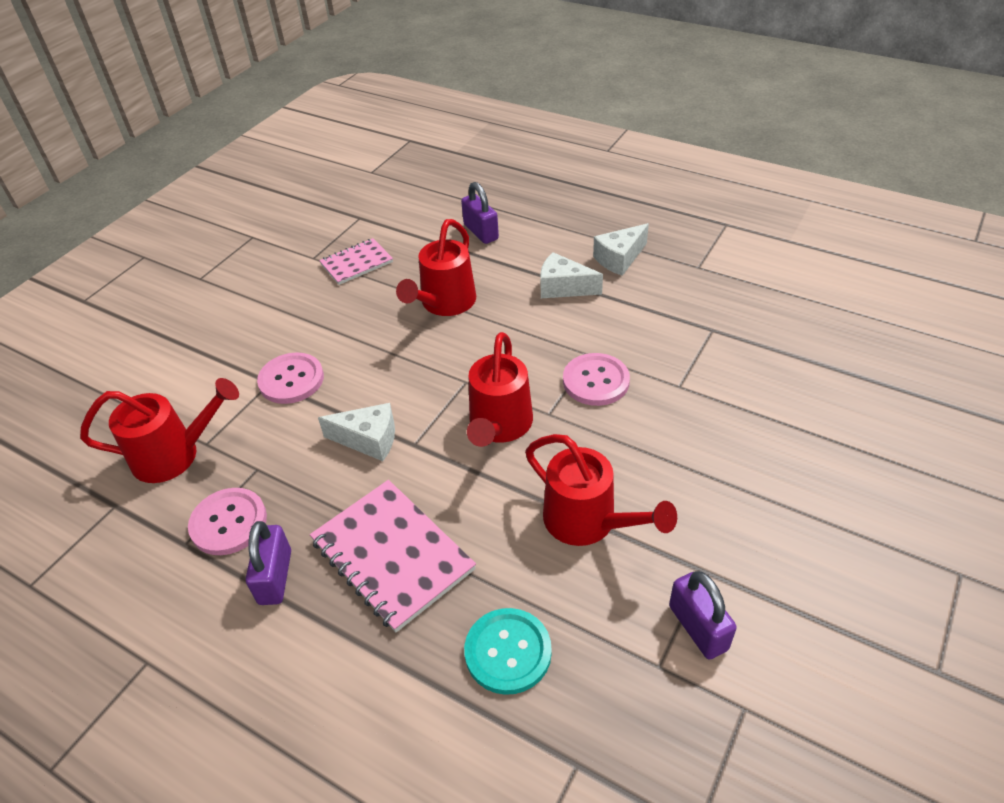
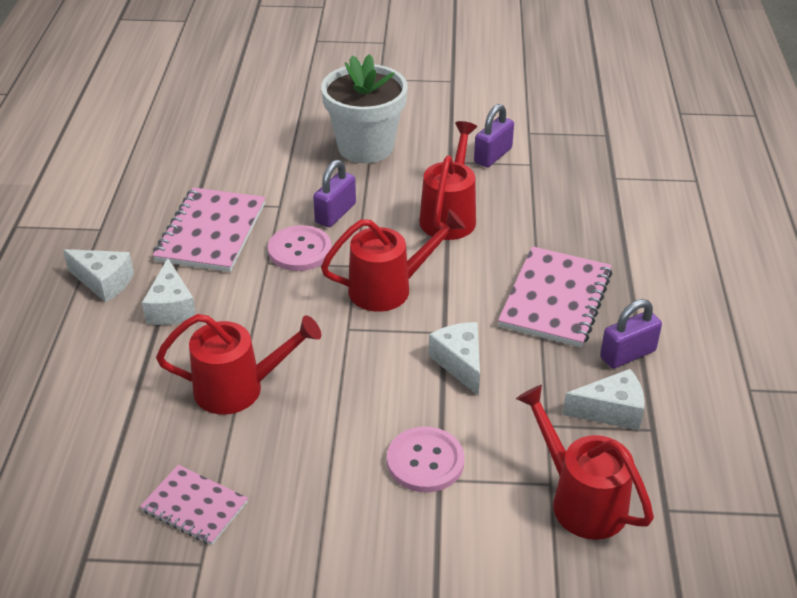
camera: 120 degrees left, 5 degrees down
pink button [188,488,267,555] -> white cheese [562,369,645,430]
purple padlock [461,182,499,244] -> purple padlock moved to [313,160,356,227]
turquoise button [464,608,552,695] -> none
none -> pink notebook [153,187,265,272]
none -> white flower pot [321,54,408,163]

